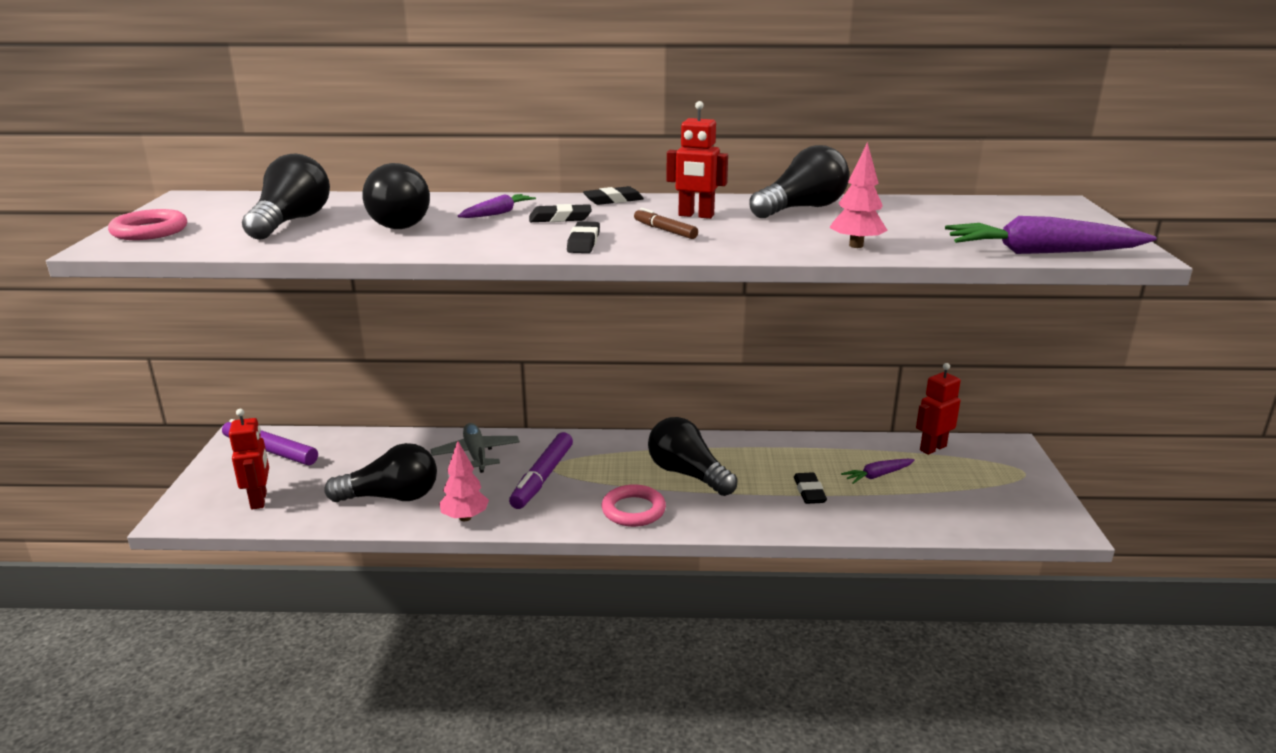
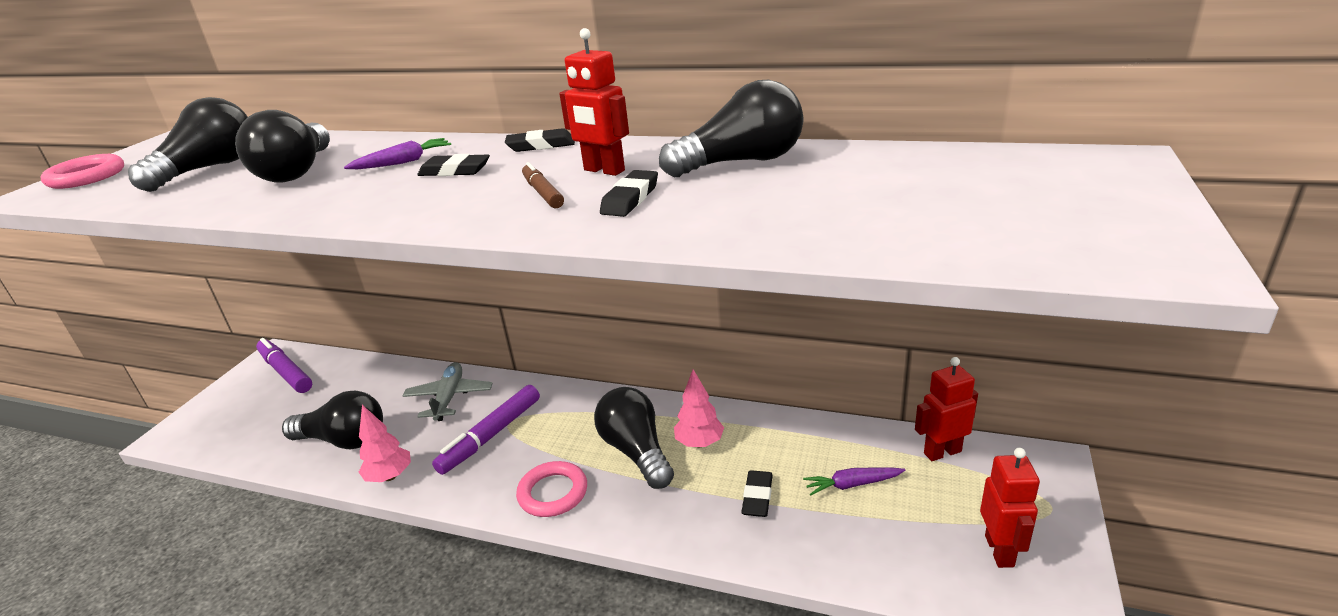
camera: 20 degrees right, 5 degrees up
red robot [229,409,269,509] -> red robot moved to [980,448,1040,568]
black eraser [567,221,600,253] -> black eraser moved to [600,170,658,217]
pink tree [830,142,888,248] -> pink tree moved to [674,369,724,447]
purple carrot [945,216,1157,254] -> none

